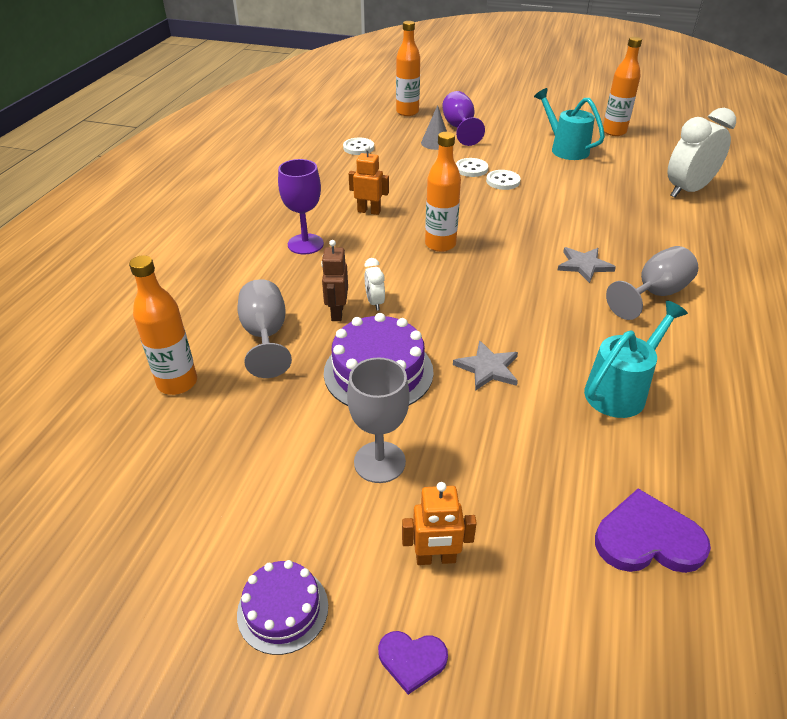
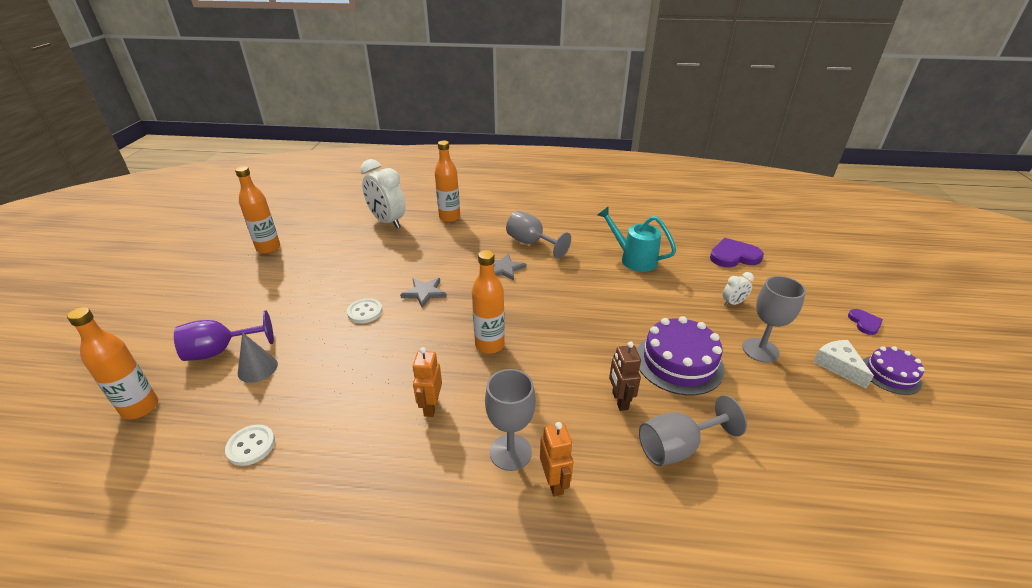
camera: 100 degrees left, 5 degrees down
orange bottle [129,255,197,395] -> orange bottle moved to [435,141,460,222]
purple goblet [278,159,324,254] -> grey goblet [485,369,536,471]
brown robot [321,240,348,321] -> brown robot turned 90 degrees clockwise [609,341,641,411]
white clock [364,258,385,311] -> white clock moved to [723,272,754,306]
orange robot [402,482,477,565] -> orange robot moved to [540,422,573,496]
grey star [453,341,518,391] -> grey star moved to [400,278,447,308]
white button [456,158,488,177] -> none
turquoise watering can [534,88,605,160] -> none
purple heart [595,489,711,573] -> purple heart turned 90 degrees clockwise [710,238,764,267]
none -> white cheese [813,340,874,389]

